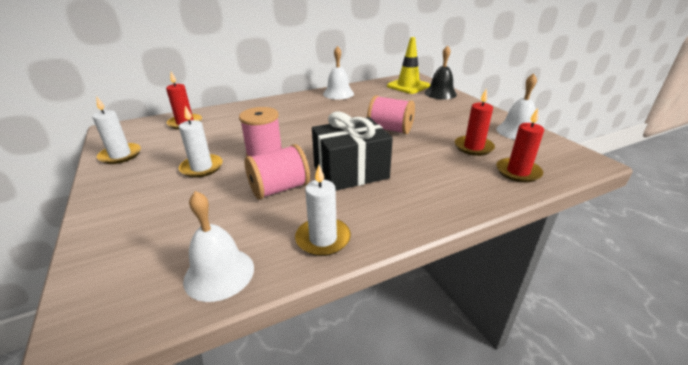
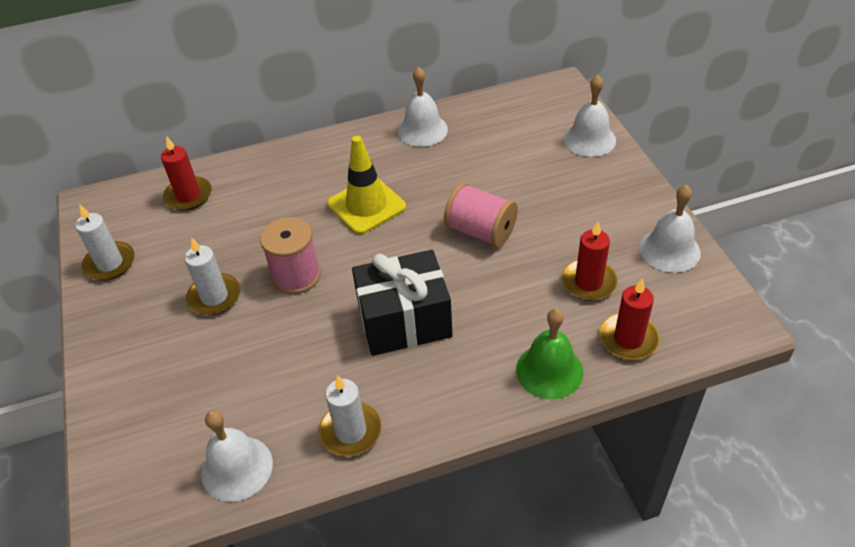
camera: 10 degrees right, 15 degrees up
pink spool [245,144,310,200] -> none
yellow traffic cone [387,37,430,94] -> yellow traffic cone moved to [327,136,406,235]
black bell [425,45,457,99] -> white bell [564,75,616,157]
none -> green bell [516,308,583,399]

